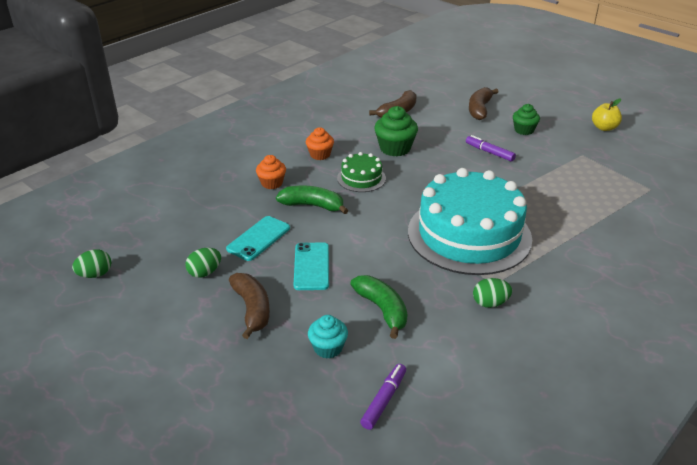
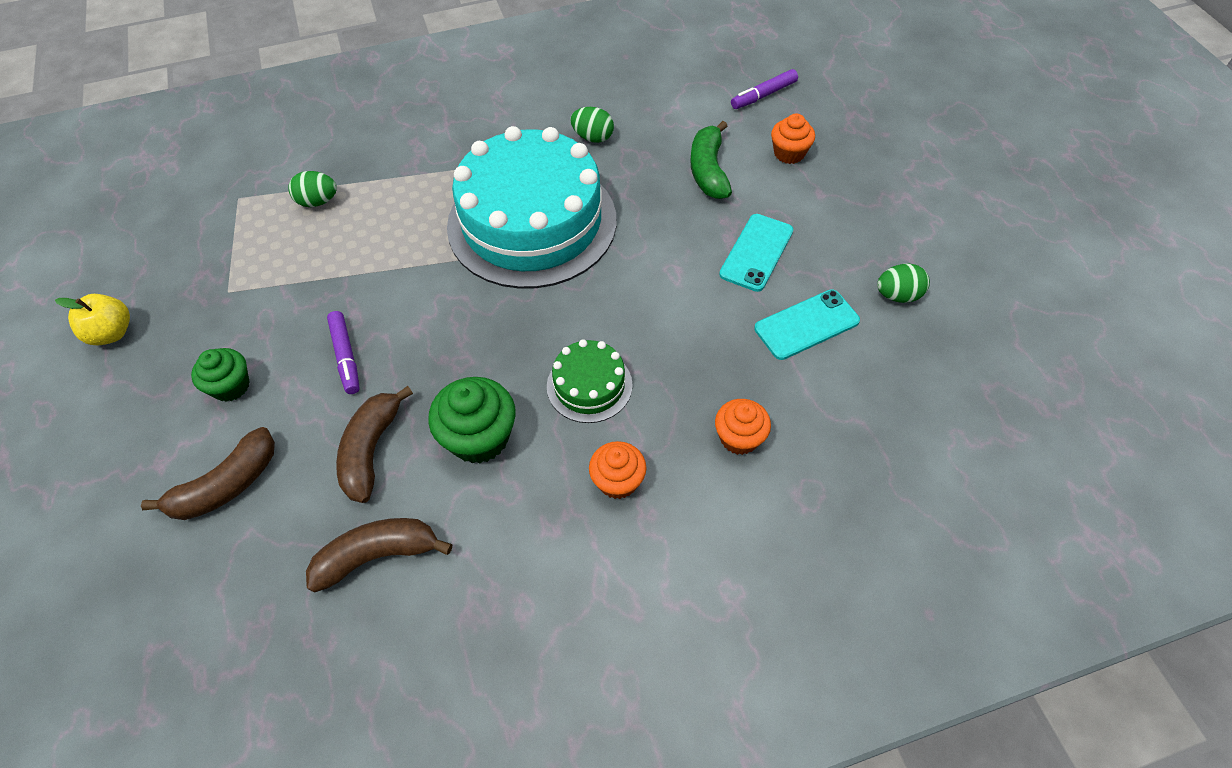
camera: 150 degrees left, 20 degrees up
green egg [72,249,111,278] -> green egg moved to [288,171,337,207]
brown banana [229,273,270,339] -> brown banana moved to [336,386,413,503]
green banana [276,186,349,214] -> none
turquoise cupcake [308,315,348,359] -> orange cupcake [771,114,815,164]

